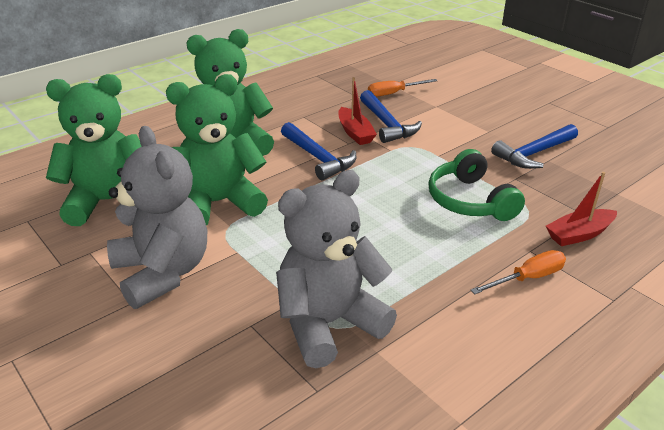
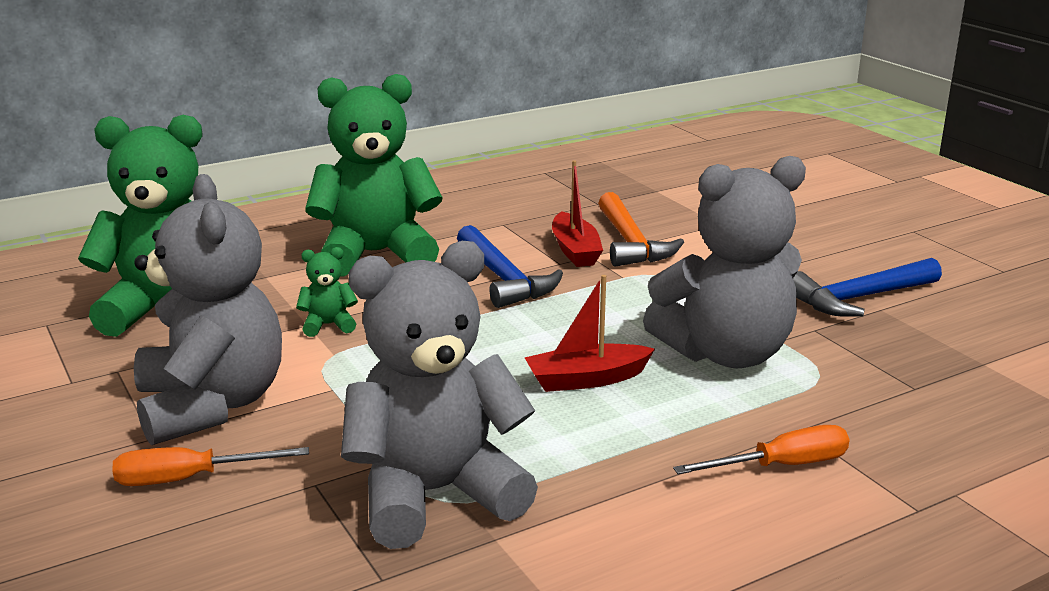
camera: 10 degrees right, 10 degrees down
green teddy bear [166,74,268,225] -> green teddy bear [296,247,358,337], size x0.40
blue hammer [360,90,422,143] -> orange hammer [598,192,684,267]
orange screwdriver [368,79,437,97] -> orange screwdriver moved to [112,447,309,486]
green headphones [428,149,525,221] -> grey teddy bear [643,156,806,368]
red boat [546,172,617,246] -> red boat moved to [525,275,655,392]

